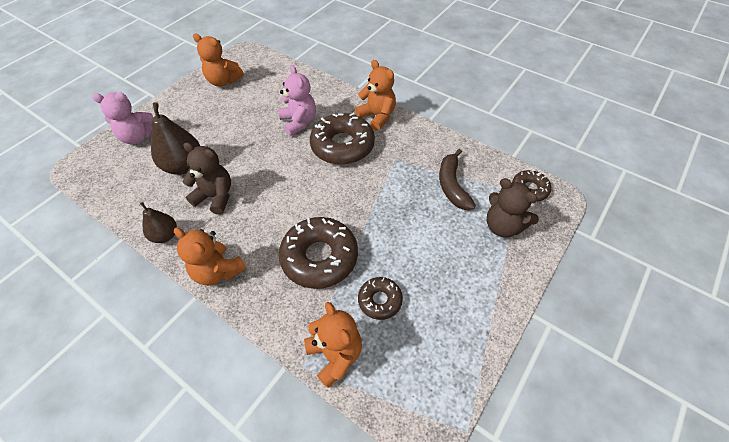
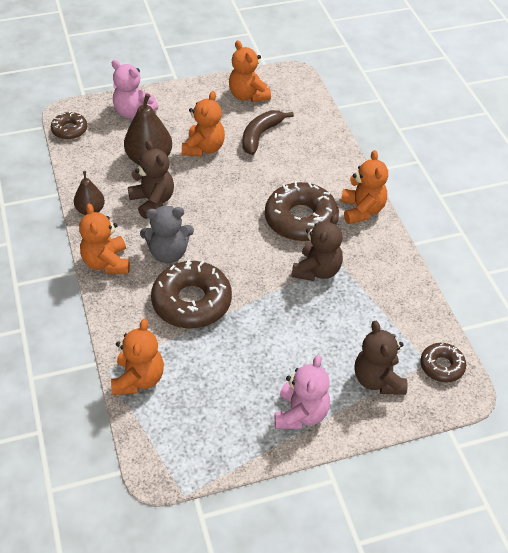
camera: 35 degrees right, 5 degrees down
pink teddy bear [278,65,316,136] -> pink teddy bear moved to [275,355,330,429]
brown donut [358,277,403,320] -> brown donut moved to [51,111,88,140]
brown banana [439,149,476,210] -> brown banana moved to [242,110,294,155]
none -> grey teddy bear [140,206,194,263]
none -> orange teddy bear [182,91,225,156]
none -> brown teddy bear [292,214,343,281]

